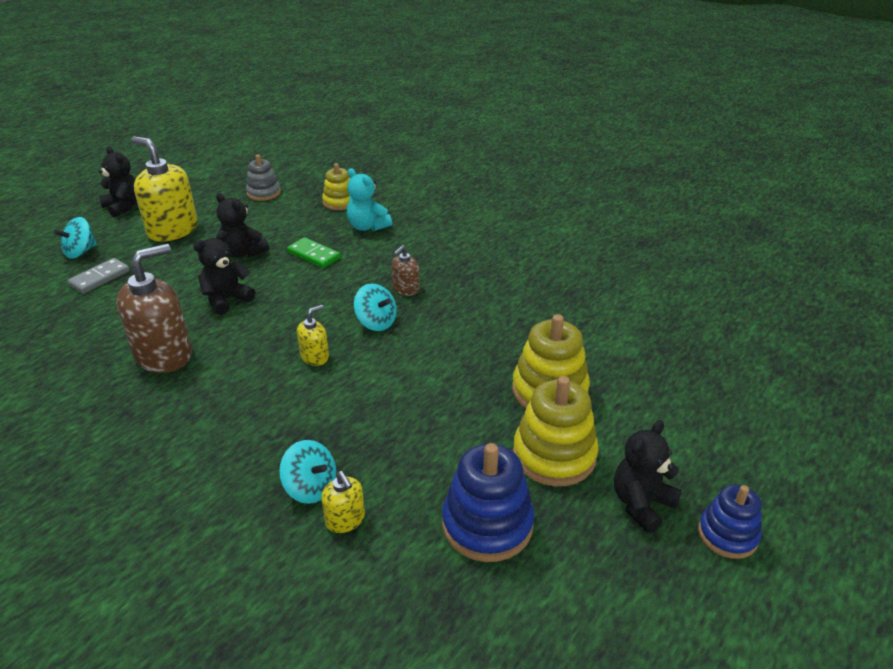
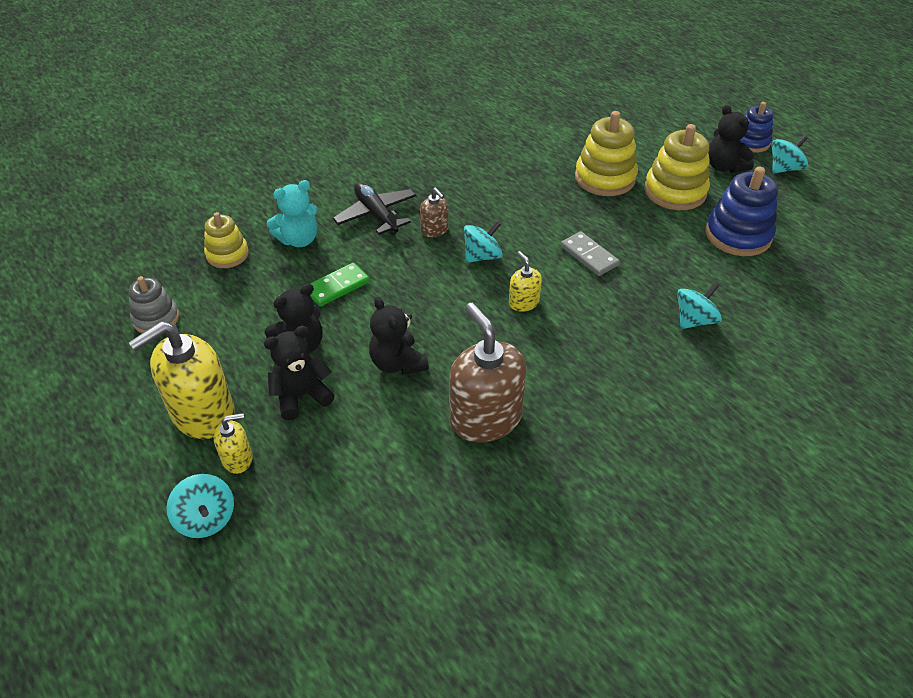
camera: 75 degrees left, 10 degrees up
grey domino [67,258,130,294] -> grey domino moved to [561,231,620,276]
black teddy bear [99,146,137,217] -> black teddy bear moved to [264,326,335,420]
yellow soap dispenser [321,471,365,533] -> yellow soap dispenser moved to [213,413,253,474]
none -> black plane [333,183,416,235]
none -> turquoise spinning top [772,135,808,173]

